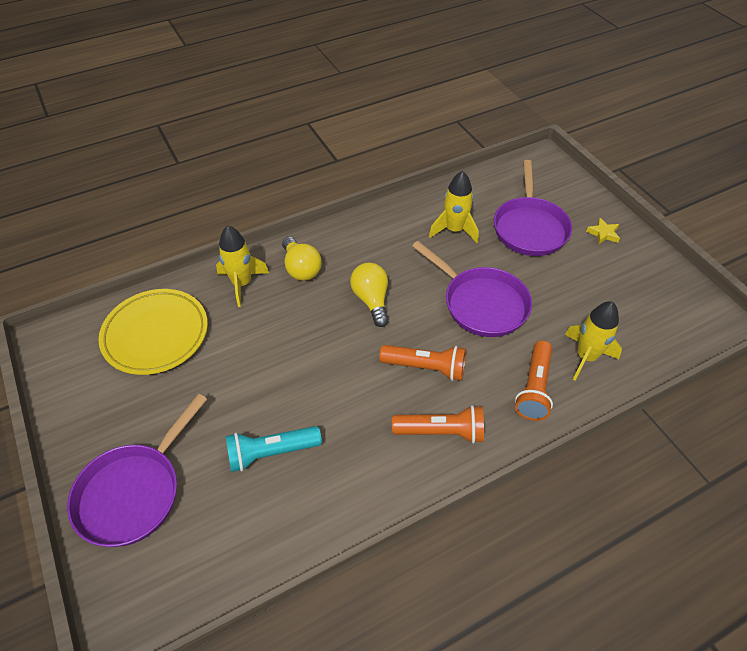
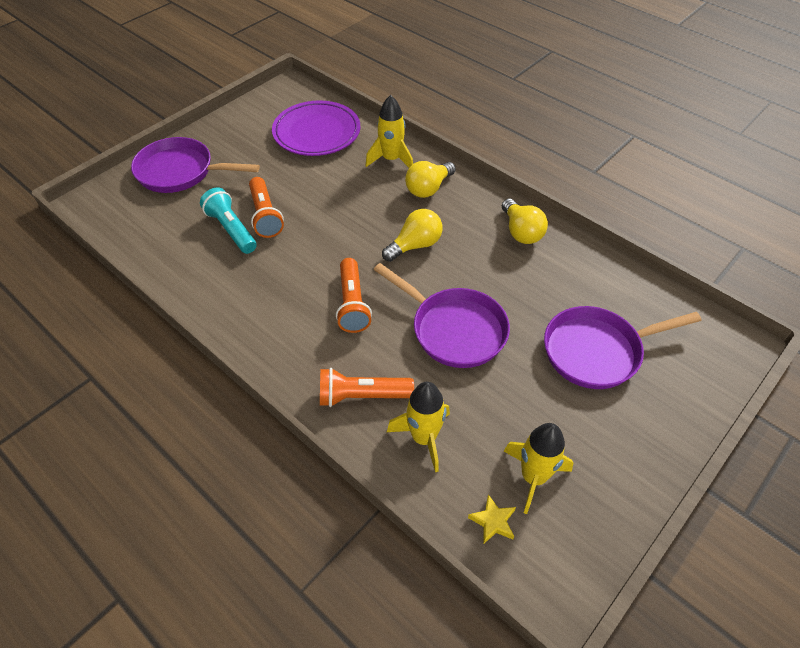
camera: 70 degrees right, 0 degrees up
yellow plate [98,289,208,375] -> purple plate [272,100,360,156]
orange flashlight [392,405,484,444] -> orange flashlight moved to [249,177,284,238]
purple pan [412,241,532,337] -> purple pan turned 75 degrees counterclockwise [374,263,510,368]
yellow rocket [429,171,479,243] -> yellow rocket moved to [504,423,573,514]
yellow star [586,218,620,245] -> yellow star moved to [468,494,516,544]
none -> yellow light bulb [502,199,548,244]

